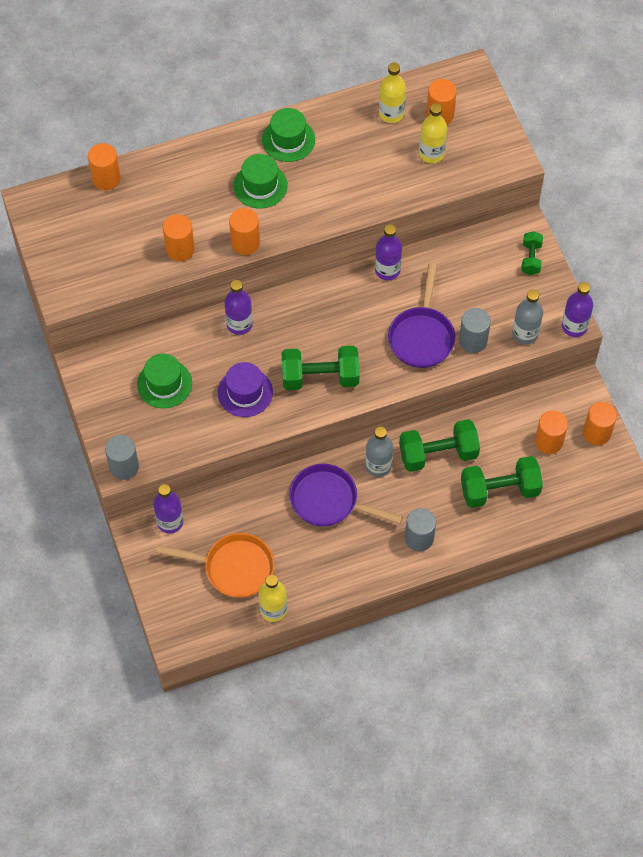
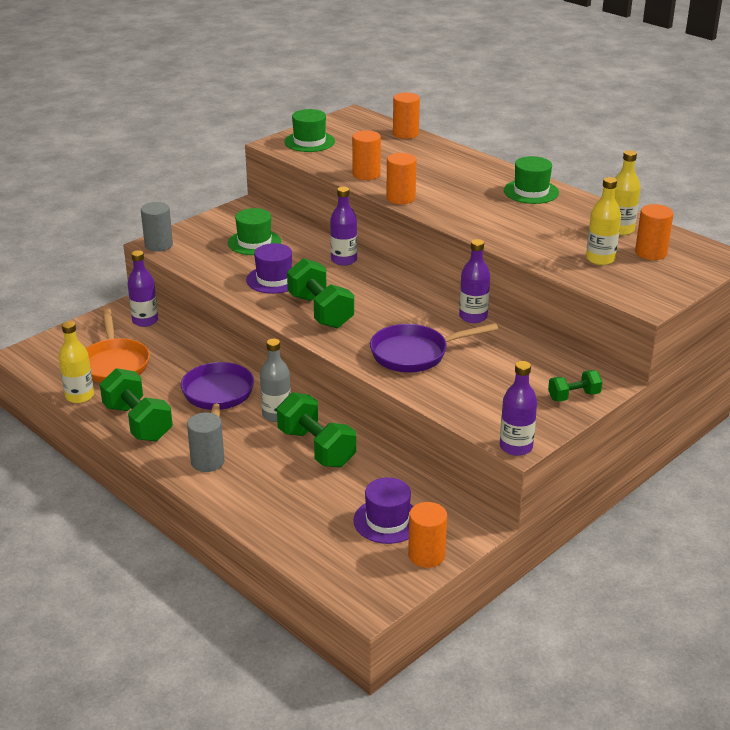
camera: 65 degrees right, 30 degrees down
green hat [233,154,288,208] -> green hat moved to [284,109,335,152]
grey cylinder [459,308,491,353] -> none
green dumbbell [461,456,543,508] -> green dumbbell moved to [100,368,173,441]
grey bottle [512,290,543,344] -> none
orange cylinder [535,411,568,454] -> purple hat [353,477,413,544]

